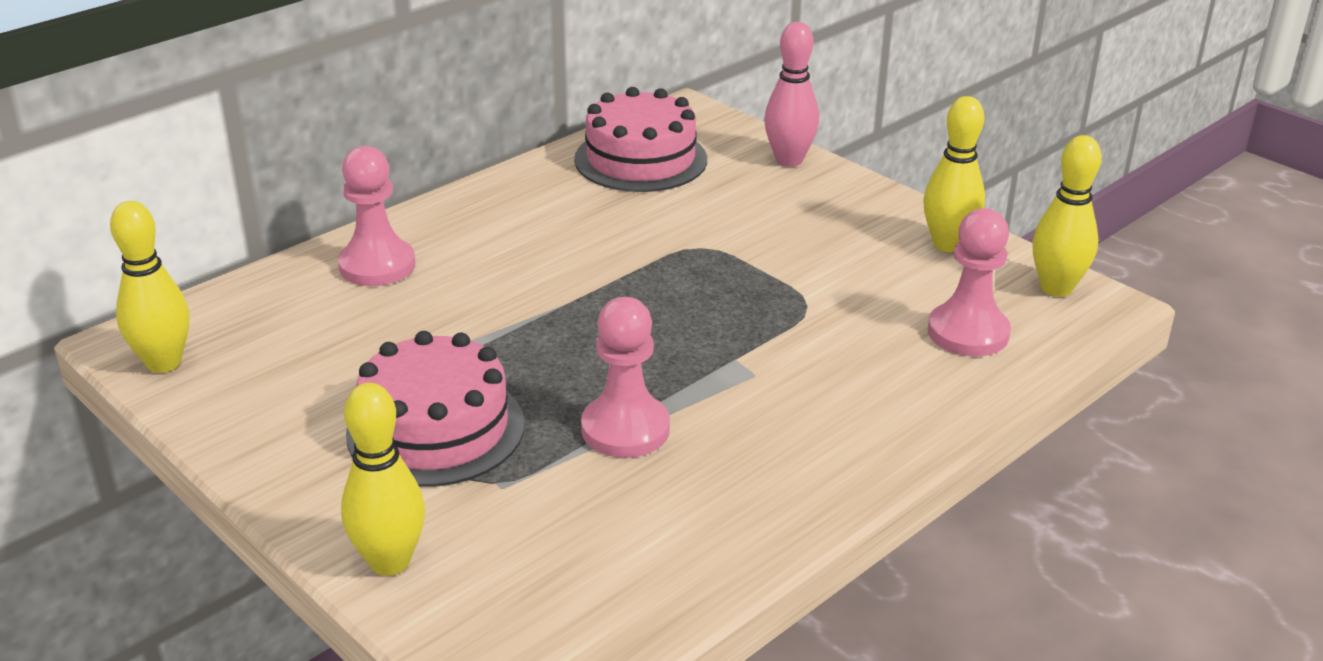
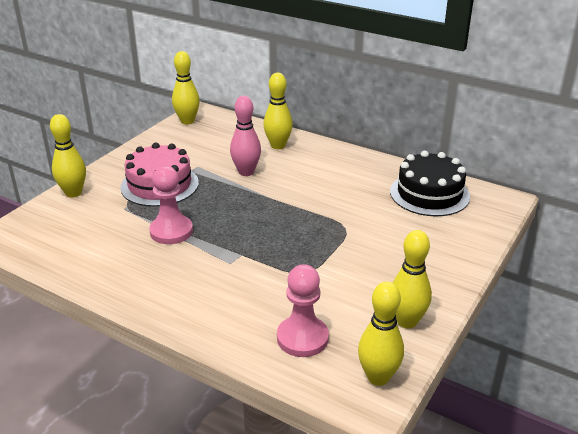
camera: 75 degrees right, 0 degrees up
pink pawn [338,146,415,286] -> yellow bowling pin [263,73,293,149]
pink cake [574,87,707,192] -> black cake [390,151,470,216]
pink bowling pin [764,22,819,167] -> pink bowling pin moved to [230,96,261,176]

